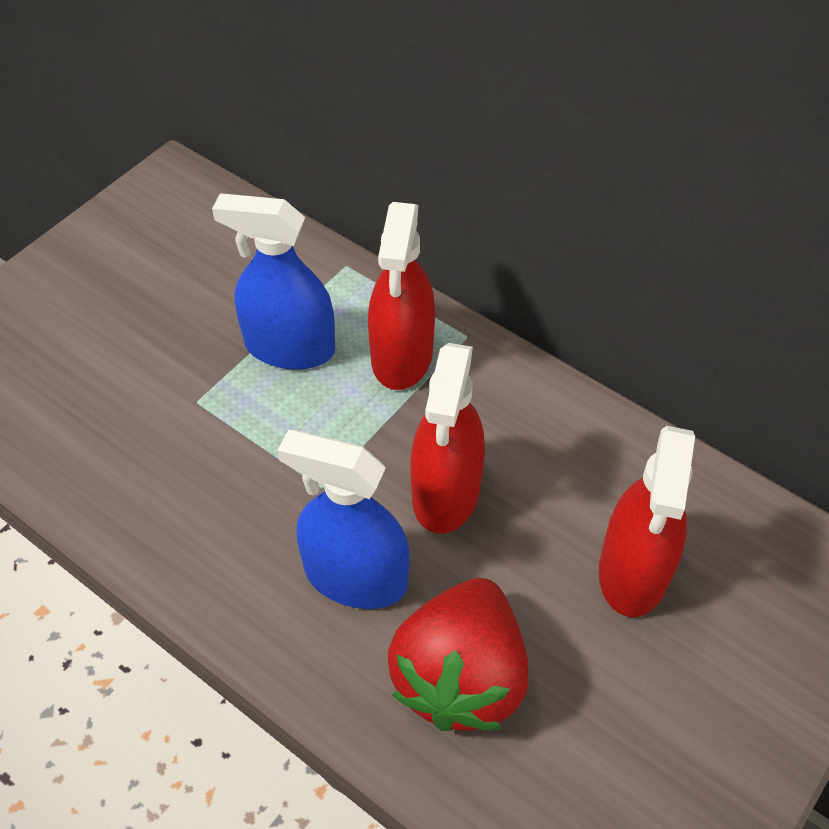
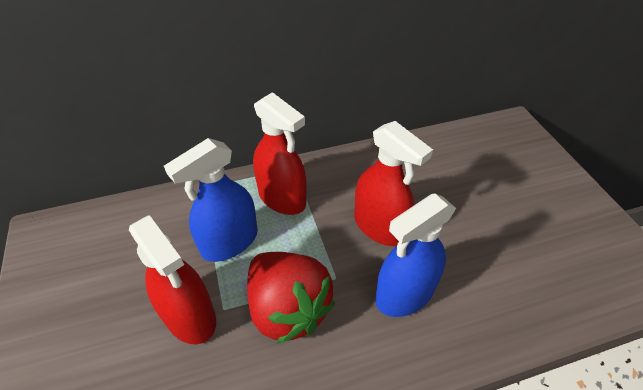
camera: 55 degrees left, 5 degrees down
red strawberry [388,578,528,731] -> red strawberry moved to [247,252,335,344]
red spray bottle [599,426,695,617] -> red spray bottle moved to [129,215,216,344]

